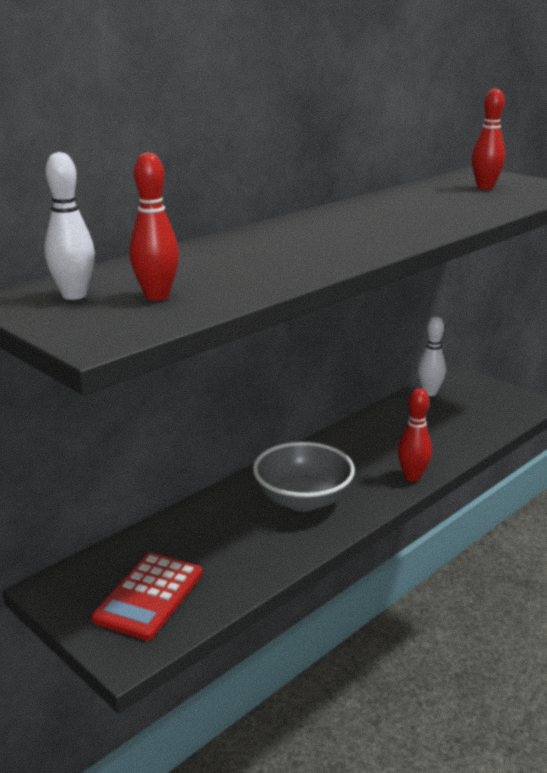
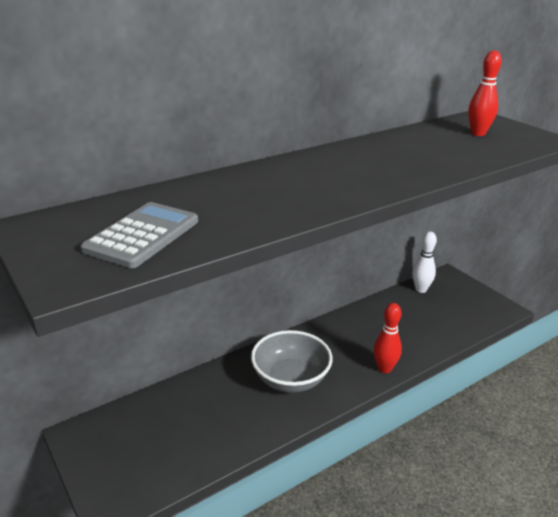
camera: 10 degrees right, 5 degrees up
white bowling pin [44,152,95,300] -> none
red calculator [92,553,202,641] -> none
red bowling pin [130,152,179,301] -> grey calculator [81,202,198,268]

